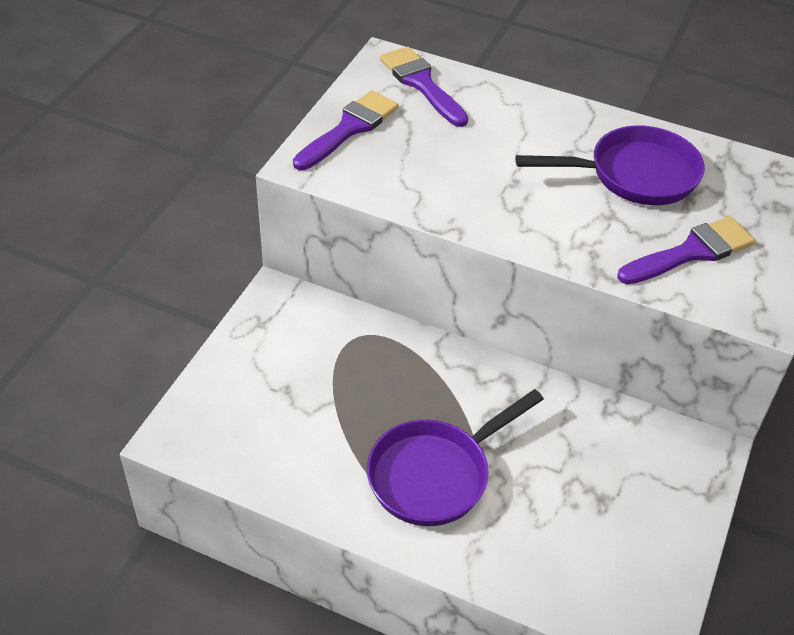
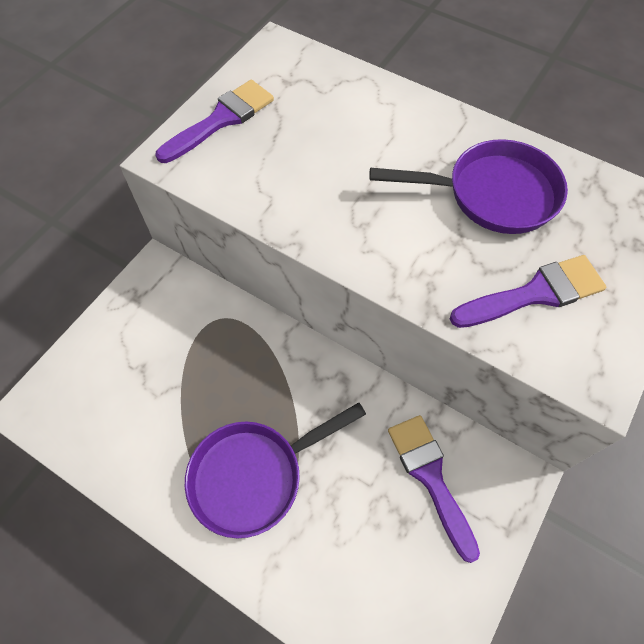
camera: 10 degrees right, 15 degrees up
purple brush [380,46,468,127] -> purple brush moved to [388,415,480,563]

